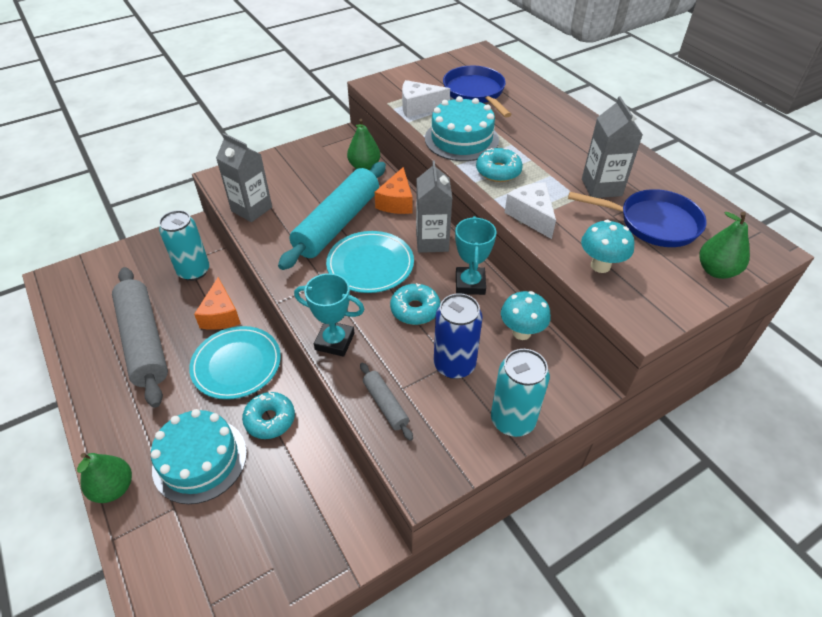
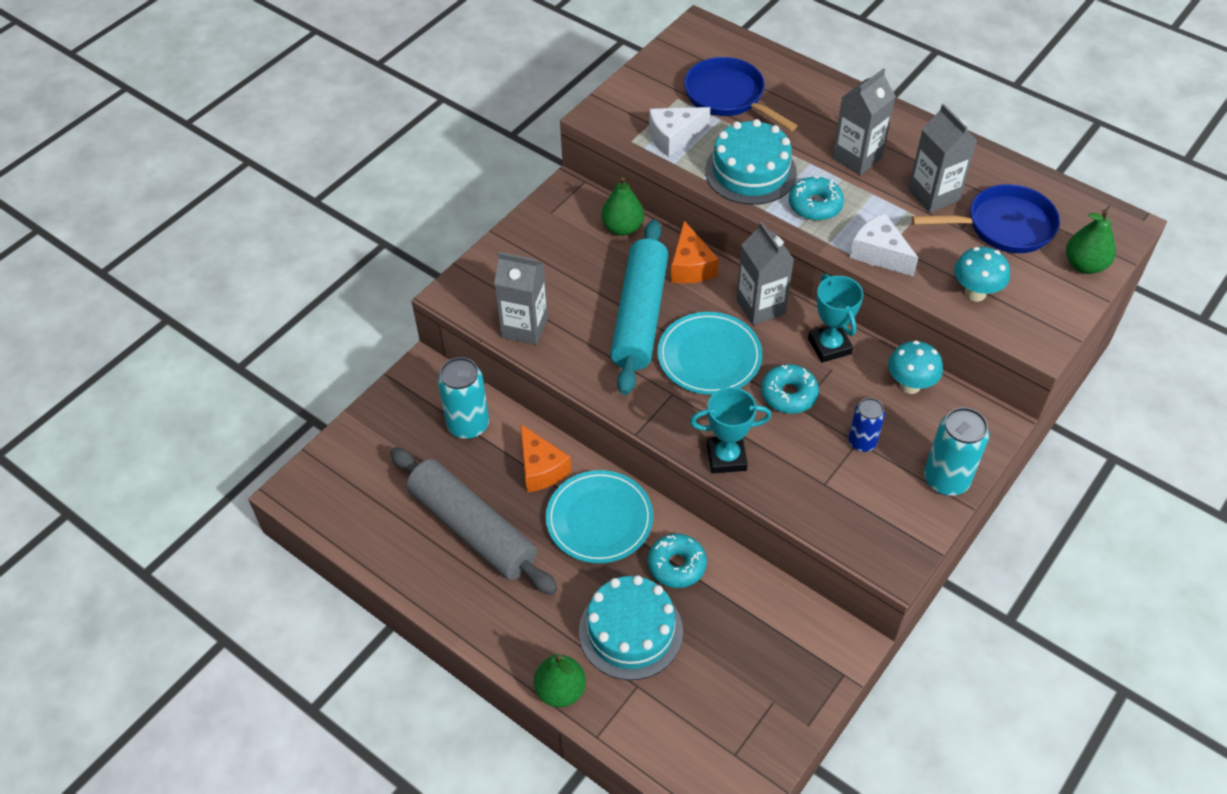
camera: 20 degrees left, 5 degrees up
grey rolling pin [360,362,413,441] -> none
blue can [434,293,483,379] -> blue can [848,398,885,452], size x0.63
none -> grey carton [832,68,896,175]

